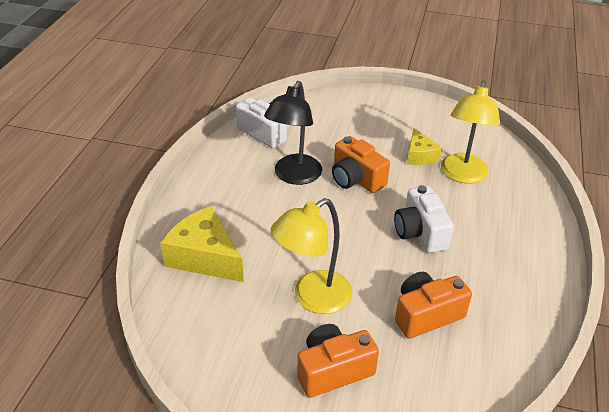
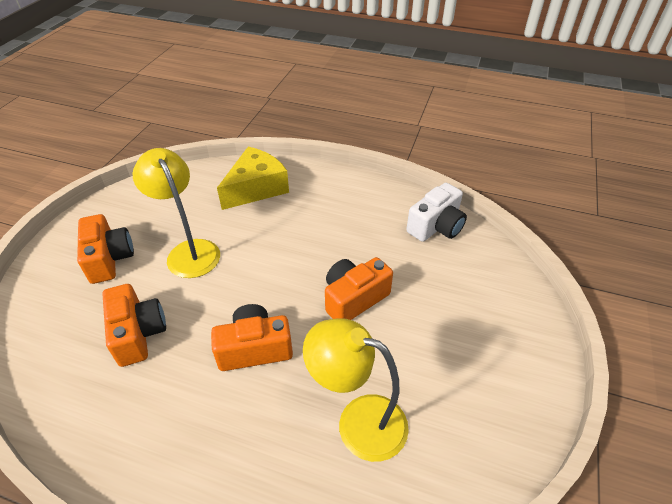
camera: 95 degrees right, 5 degrees up
black lamp [264,81,322,185] -> none
white camera [394,185,454,253] -> orange camera [211,304,293,371]
yellow cheese [407,128,442,165] -> none

